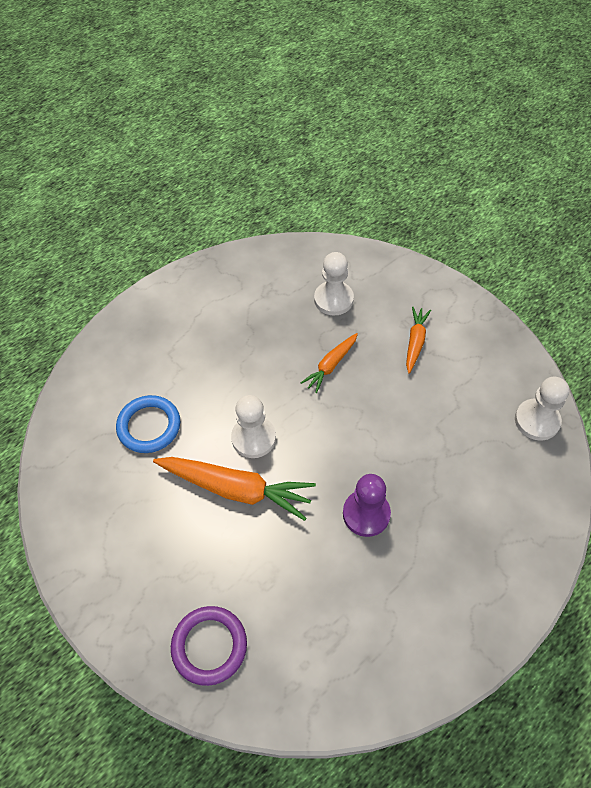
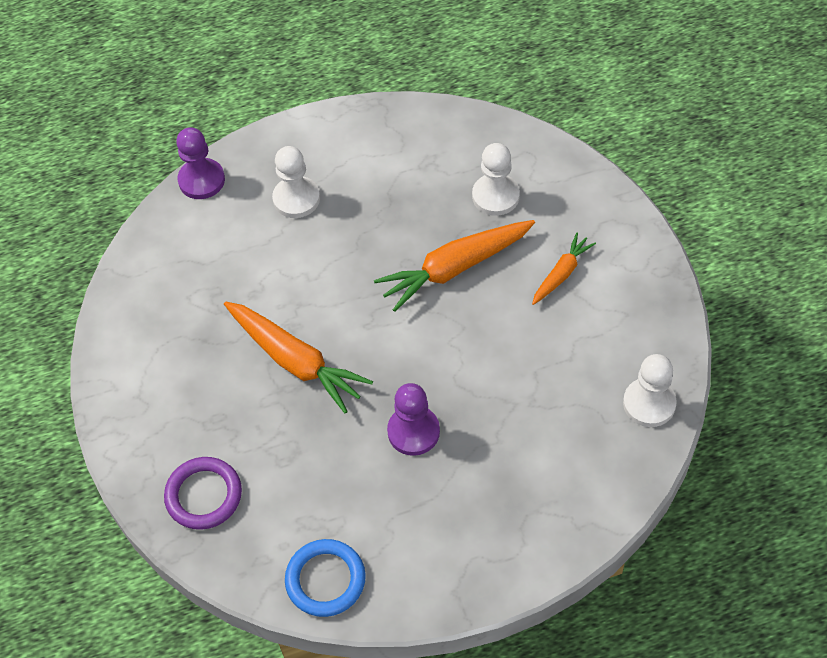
camera: 25 degrees right, 0 degrees up
blue ring [116,395,180,453] -> blue ring moved to [285,539,366,617]
white pawn [231,395,276,458] -> white pawn moved to [272,146,320,218]
orange carrot [300,333,358,393] -> orange carrot [374,220,535,312], size x1.81
none -> purple pawn [176,127,225,199]

